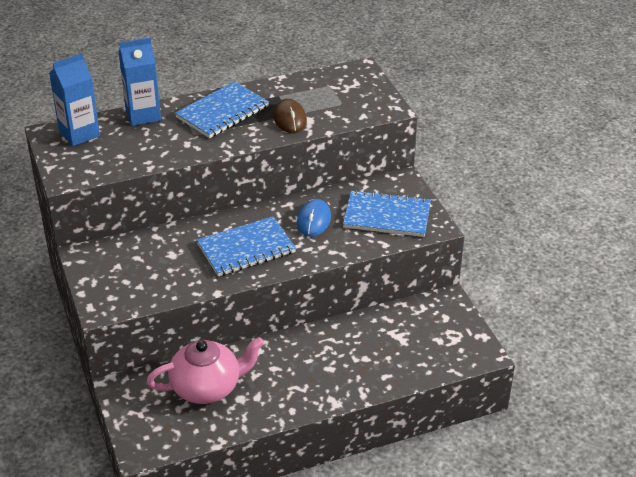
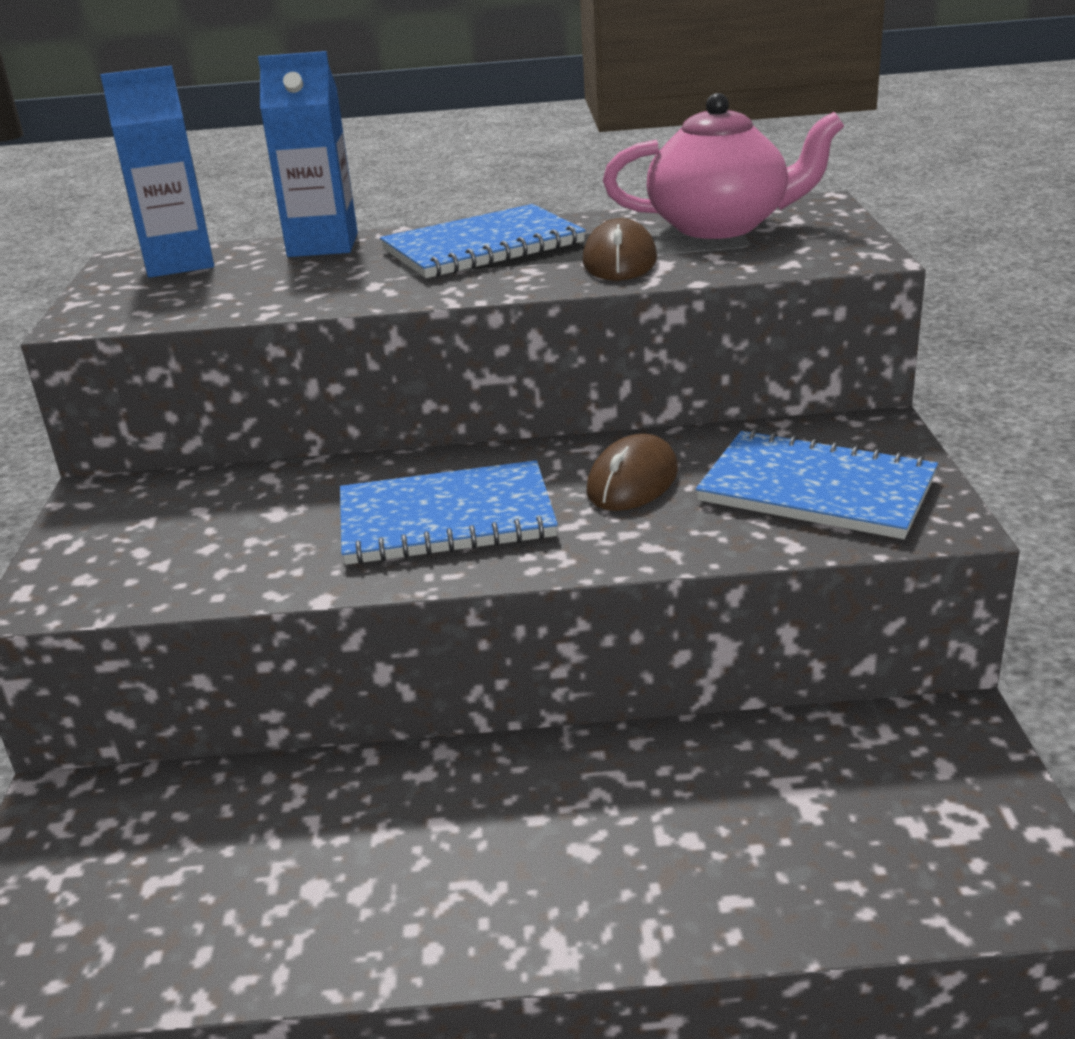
camera: 20 degrees right, 10 degrees down
pink teapot [147,337,264,404] -> pink teapot moved to [603,93,844,239]
blue mouse [297,199,331,237] -> brown mouse [586,434,678,511]

